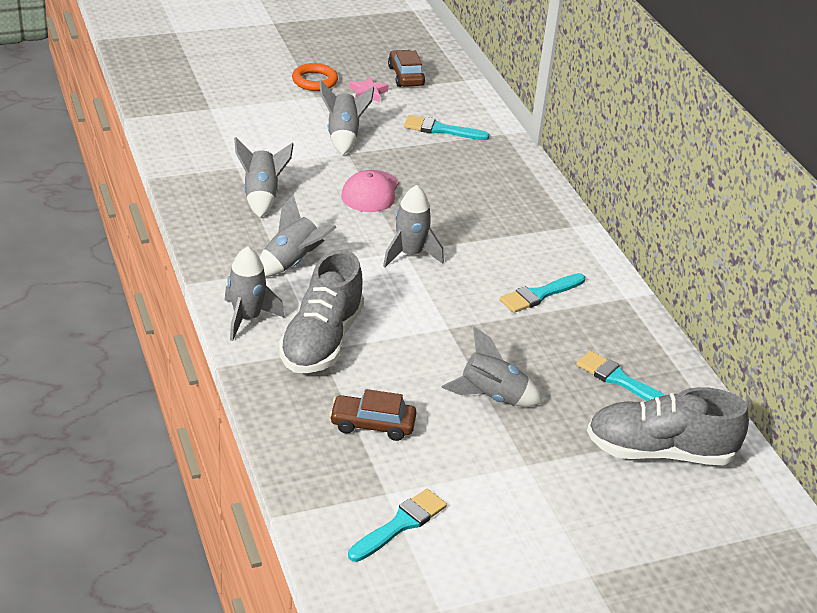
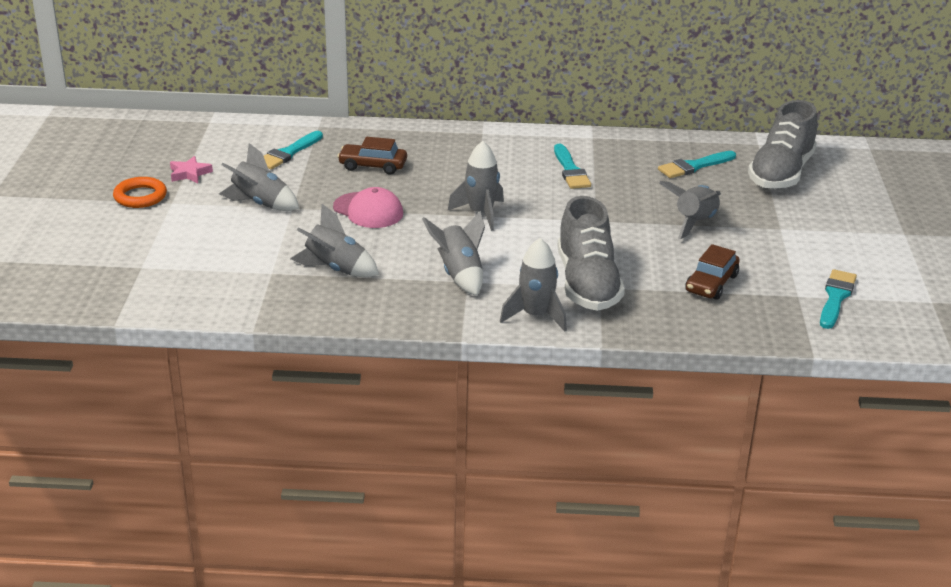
camera: 65 degrees left, 5 degrees down
grey shoe [279,250,364,373] -> grey shoe turned 45 degrees clockwise [558,196,625,311]
turquoise brush [348,489,447,562] -> turquoise brush turned 45 degrees clockwise [820,269,857,329]
brown car [388,50,425,87] -> brown car moved to [337,137,407,175]

